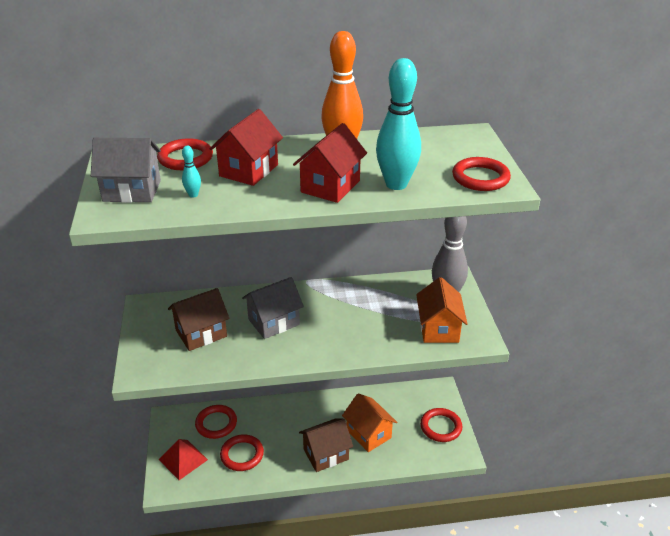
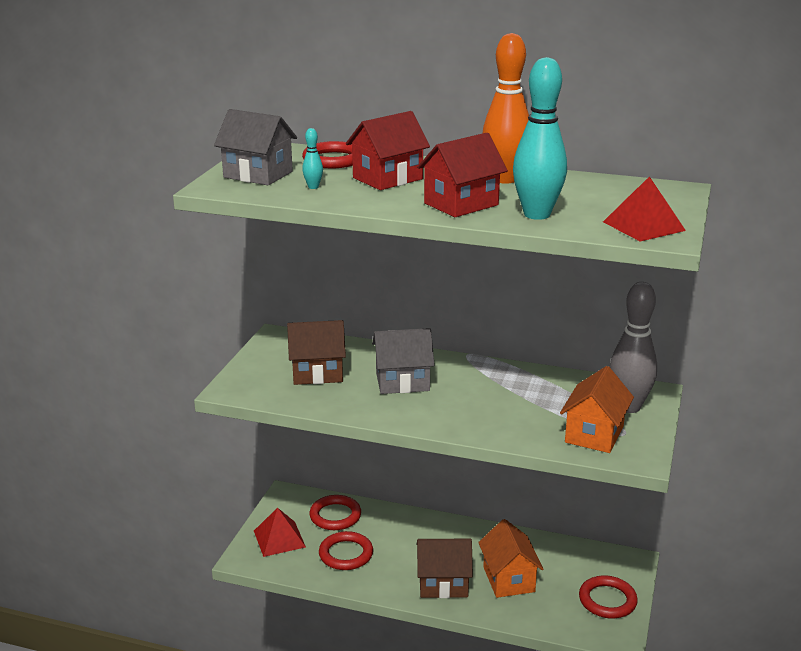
camera: 25 degrees right, 10 degrees down
red ring [452,157,511,191] -> red pyramid [603,176,686,241]

